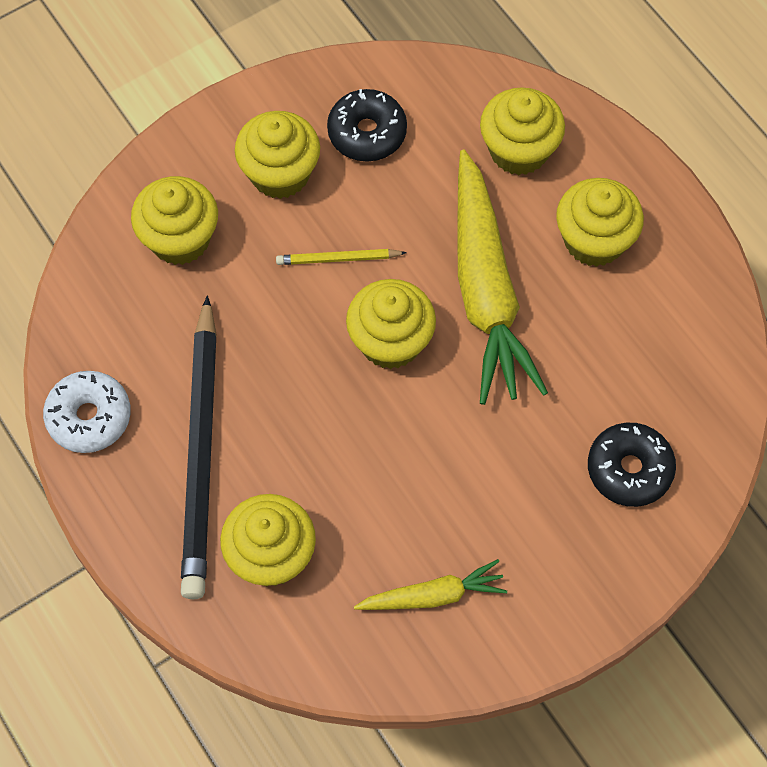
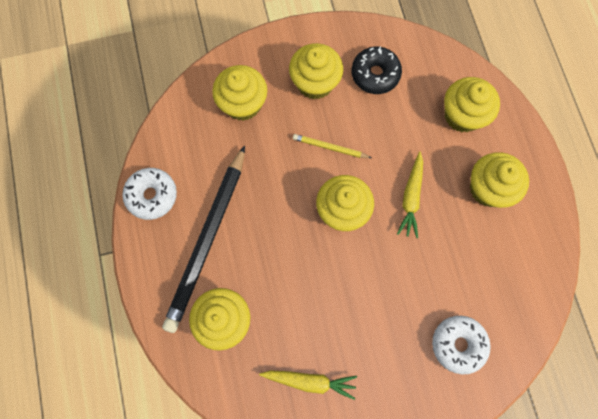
camera: 20 degrees right, 10 degrees up
yellow carrot [458,149,548,405] -> yellow carrot [397,152,423,238], size x0.50
black donut [588,423,676,507] -> white donut [432,316,491,374]

